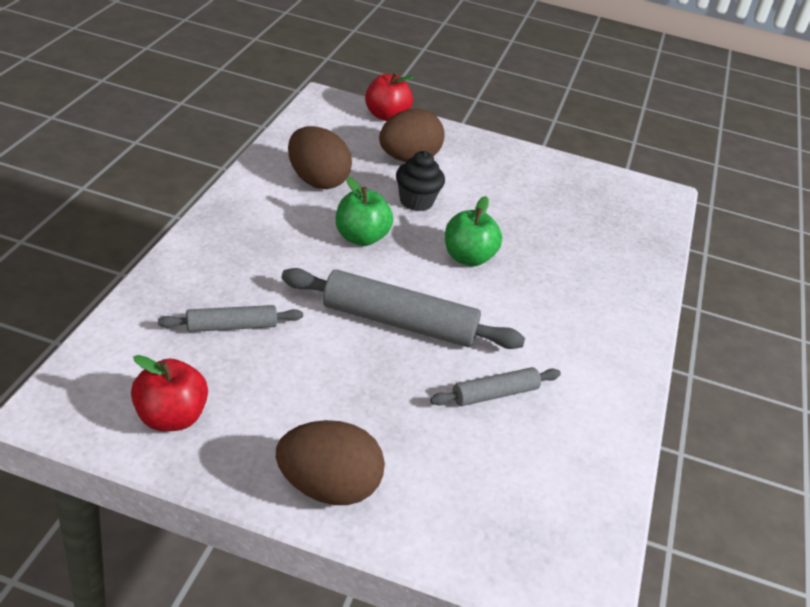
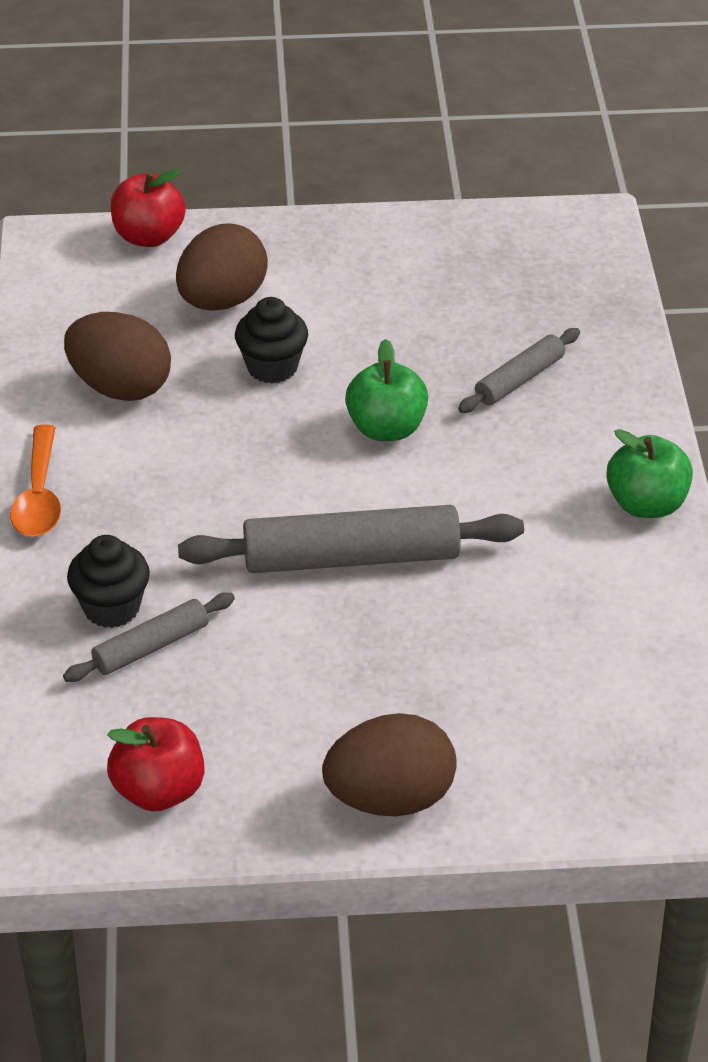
camera: 15 degrees left, 5 degrees up
green apple [336,177,393,246] -> green apple moved to [606,429,693,518]
grey rolling pin [430,367,561,406] -> grey rolling pin moved to [458,328,580,413]
none -> orange spoon [10,424,61,537]
none -> black cupcake [67,535,150,628]

